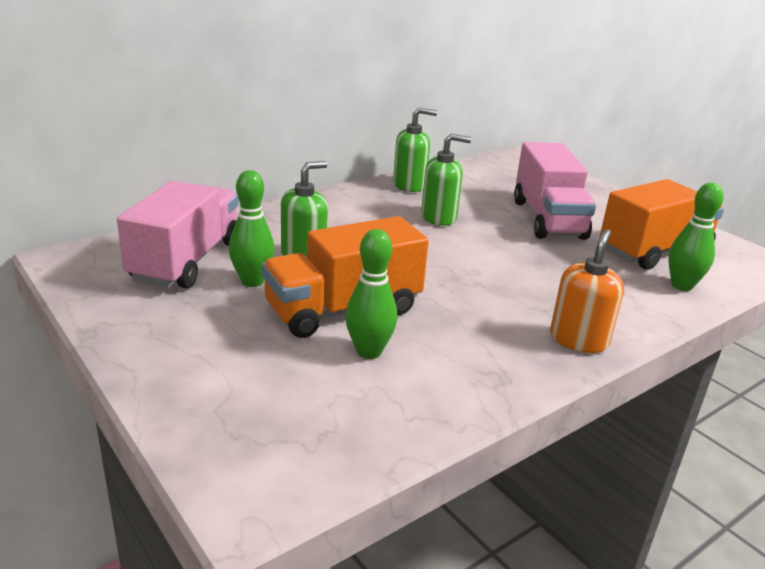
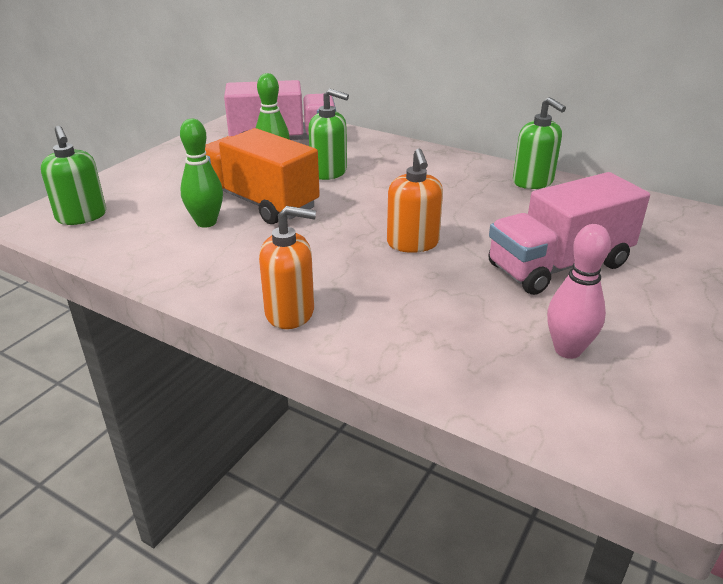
camera: 70 degrees right, 5 degrees up
green soap dispenser [421,134,471,226] -> green soap dispenser moved to [41,126,106,225]
orange truck [600,179,724,270] -> pink bowling pin [547,224,611,359]
green bowling pin [668,183,724,291] -> none
none -> orange soap dispenser [387,148,443,253]

